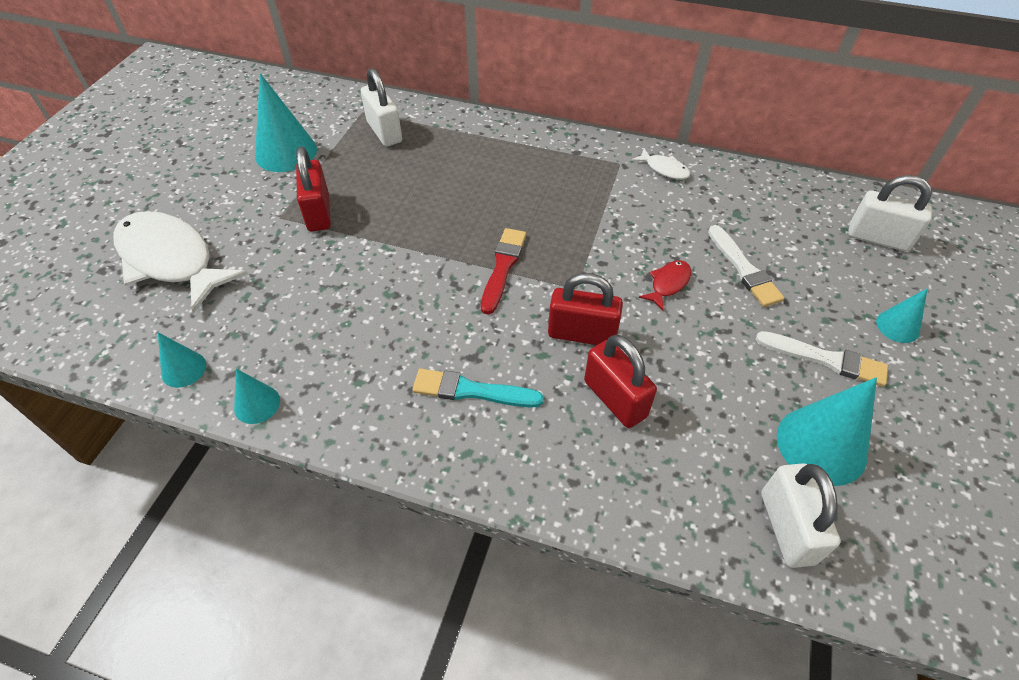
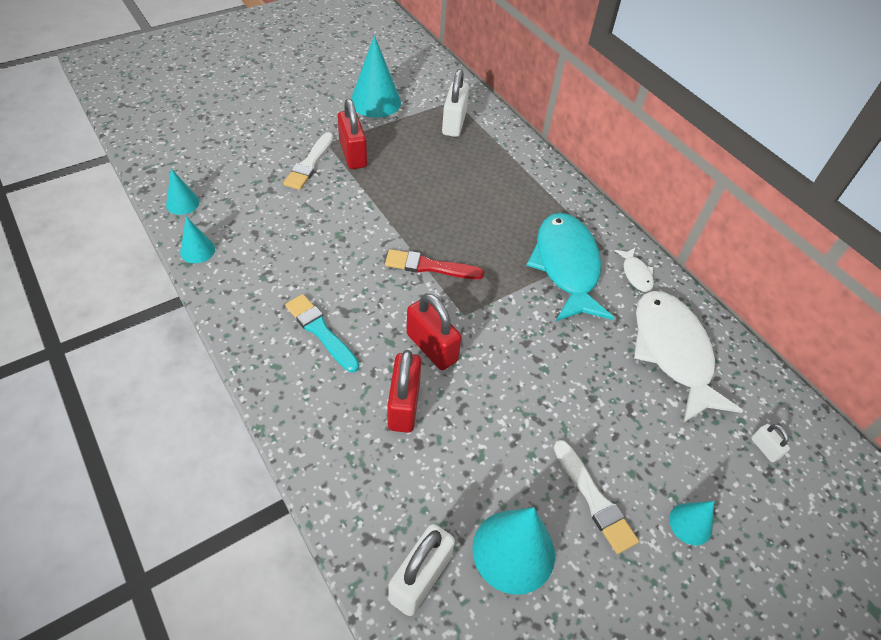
camera: 35 degrees right, 0 degrees up
white fish [113,211,248,313] -> white fish moved to [634,291,743,423]
red padlock [296,147,331,232] -> red padlock turned 45 degrees counterclockwise [337,99,367,169]
red brush [481,228,526,315] -> red brush turned 135 degrees counterclockwise [385,249,485,279]
red fish [639,260,691,310] -> none
white brush [708,225,785,307] -> white brush moved to [284,132,334,190]
white padlock [848,175,932,252] -> white padlock [751,424,790,462], size x0.49
none -> turquoise fish [526,213,614,321]

